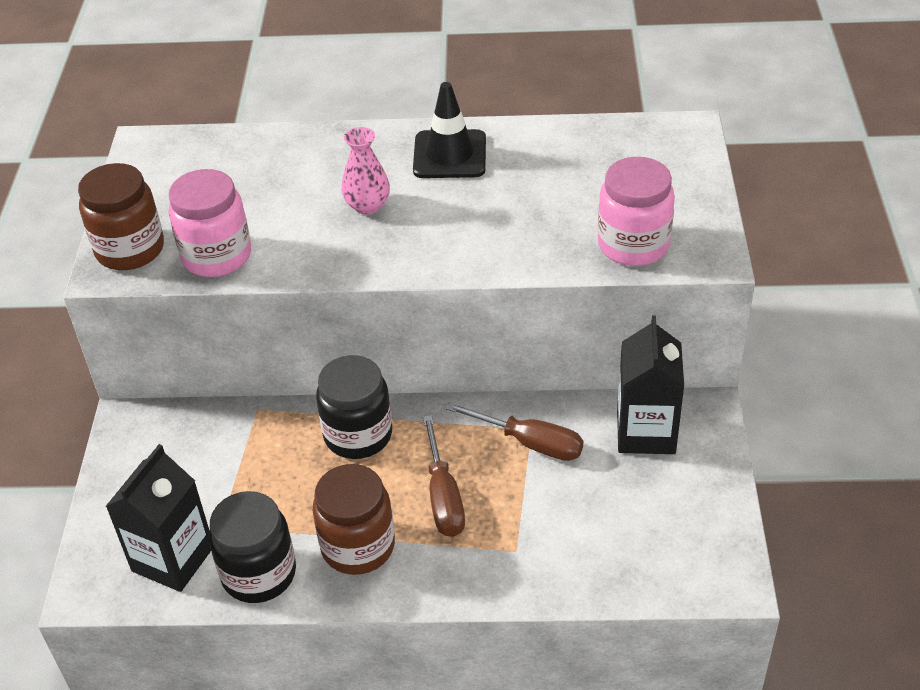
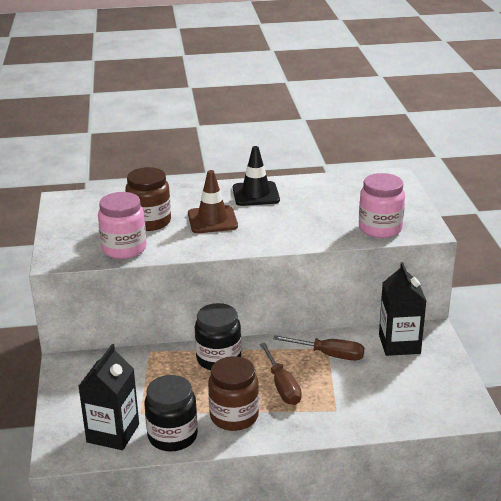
camera: 10 degrees left, 15 degrees down
brown jar [78,163,164,270] -> brown jar moved to [125,167,171,231]
pink vase [341,127,390,215] -> brown traffic cone [188,170,238,233]

